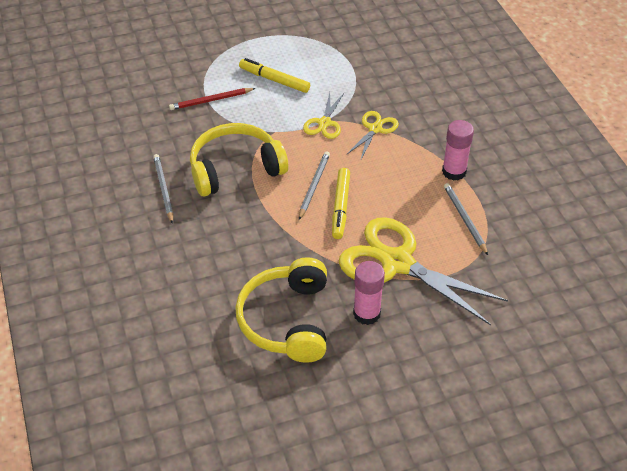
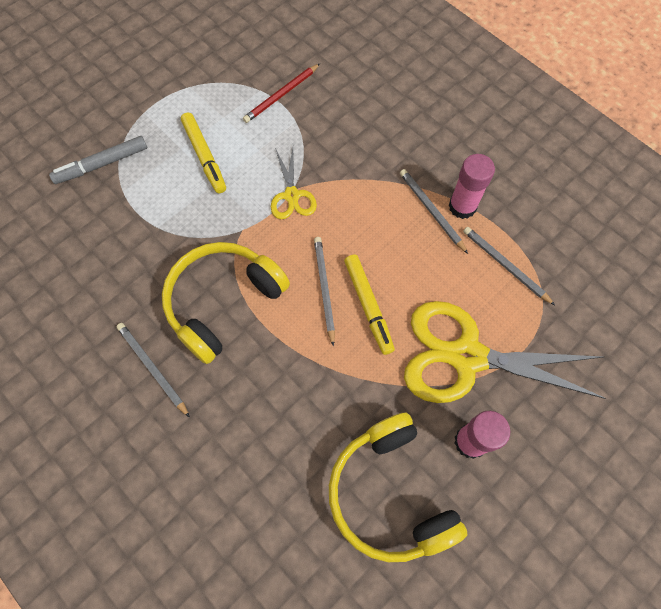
camera: 25 degrees left, 20 degrees up
red pencil [169,88,256,110] -> red pencil moved to [243,64,320,123]
yellow marker [239,58,310,93] -> yellow marker turned 120 degrees counterclockwise [181,112,226,193]
yellow scissors [346,111,399,161] -> none
none -> grey marker [49,136,147,184]
none -> grey pencil [400,169,468,254]

